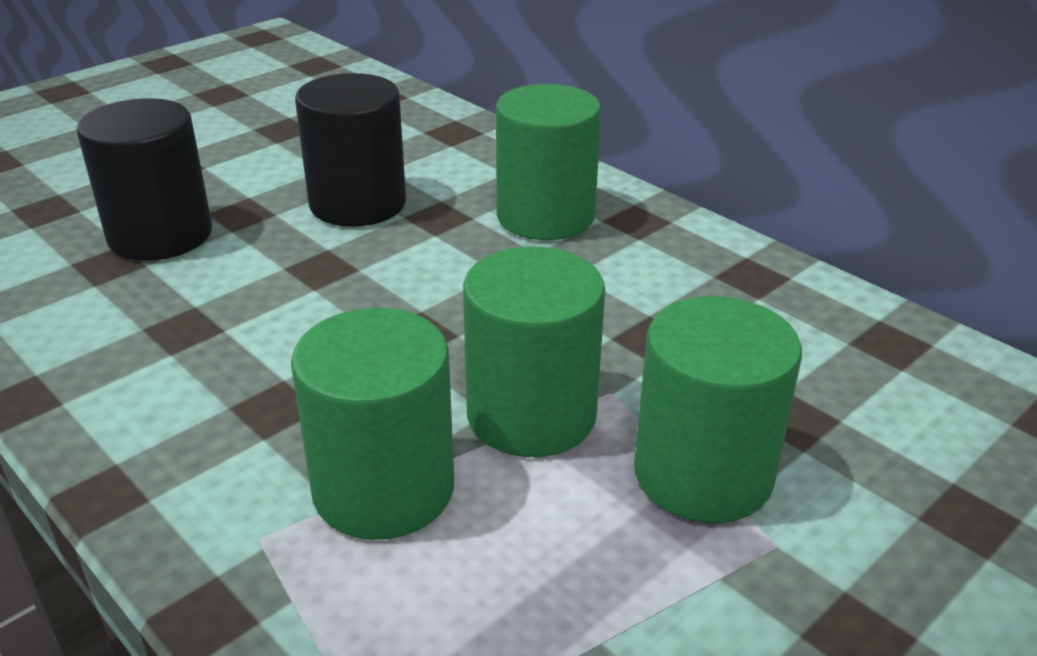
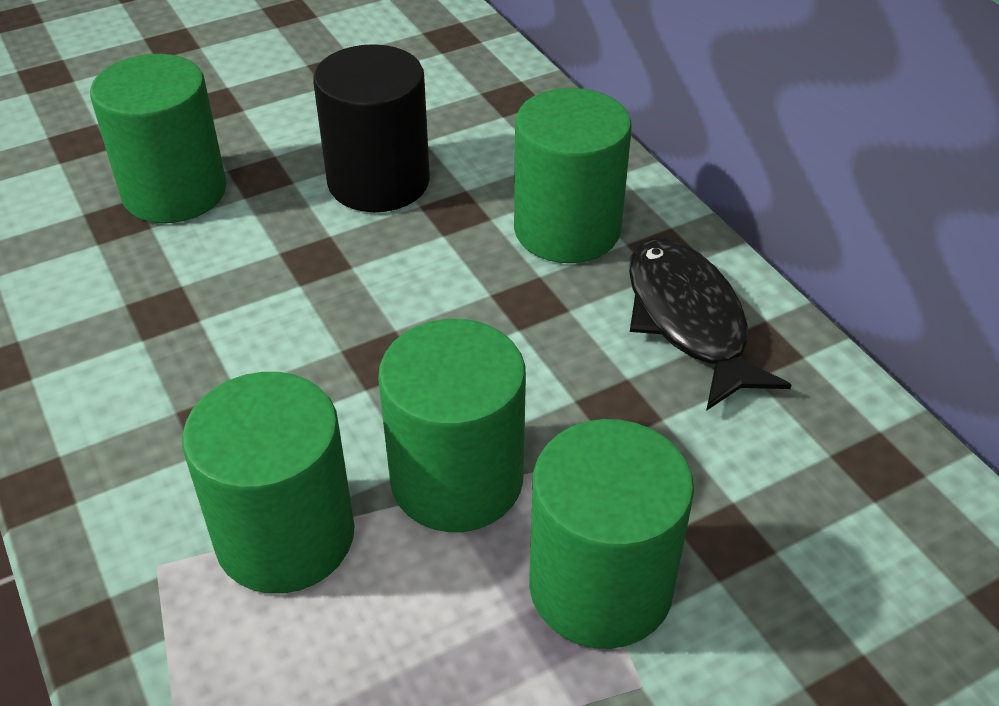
camera: 15 degrees right, 10 degrees up
black cylinder [77,98,212,261] -> green cylinder [90,54,227,223]
none -> black fish [629,238,792,411]

